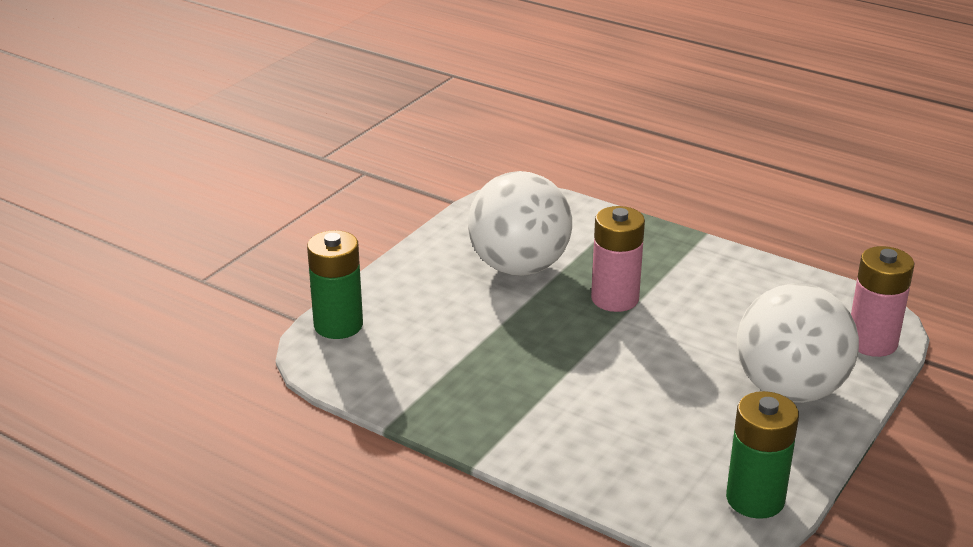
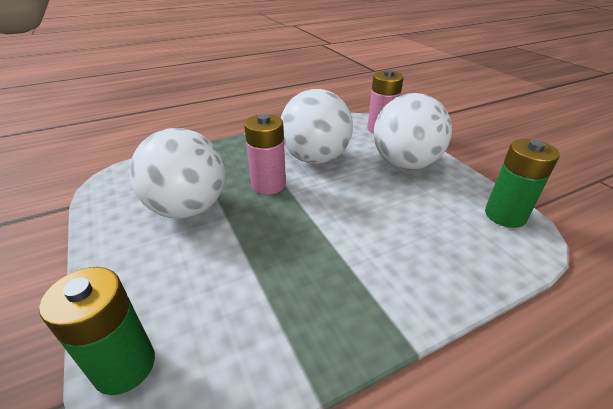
camera: 60 degrees left, 5 degrees up
none -> white ball [281,89,353,164]

